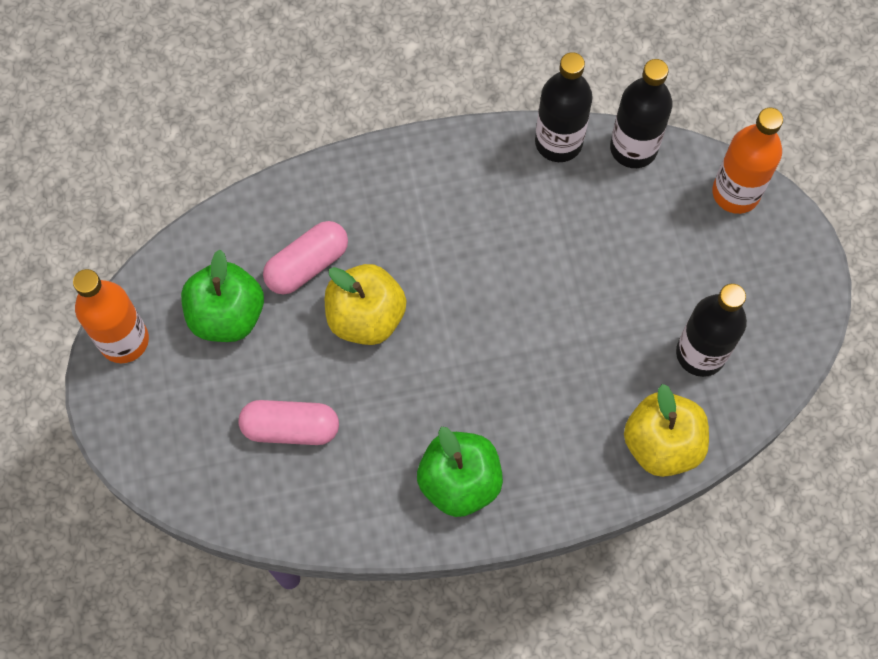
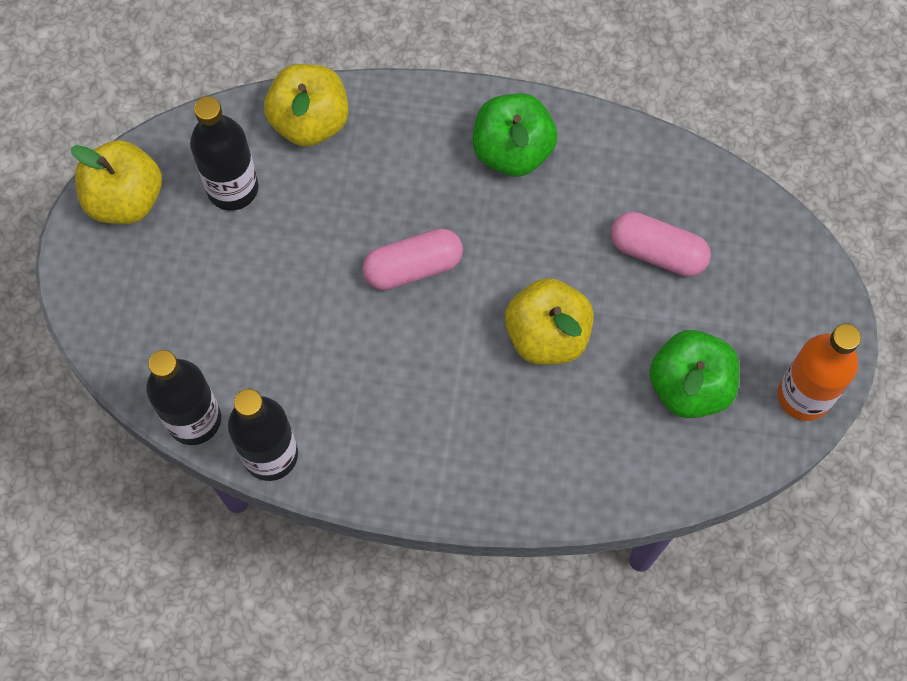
camera: 160 degrees left, 0 degrees up
pink capsule [263,221,348,294] -> pink capsule moved to [362,228,463,290]
orange bottle [712,108,783,214] -> none
none -> yellow apple [71,140,162,224]

